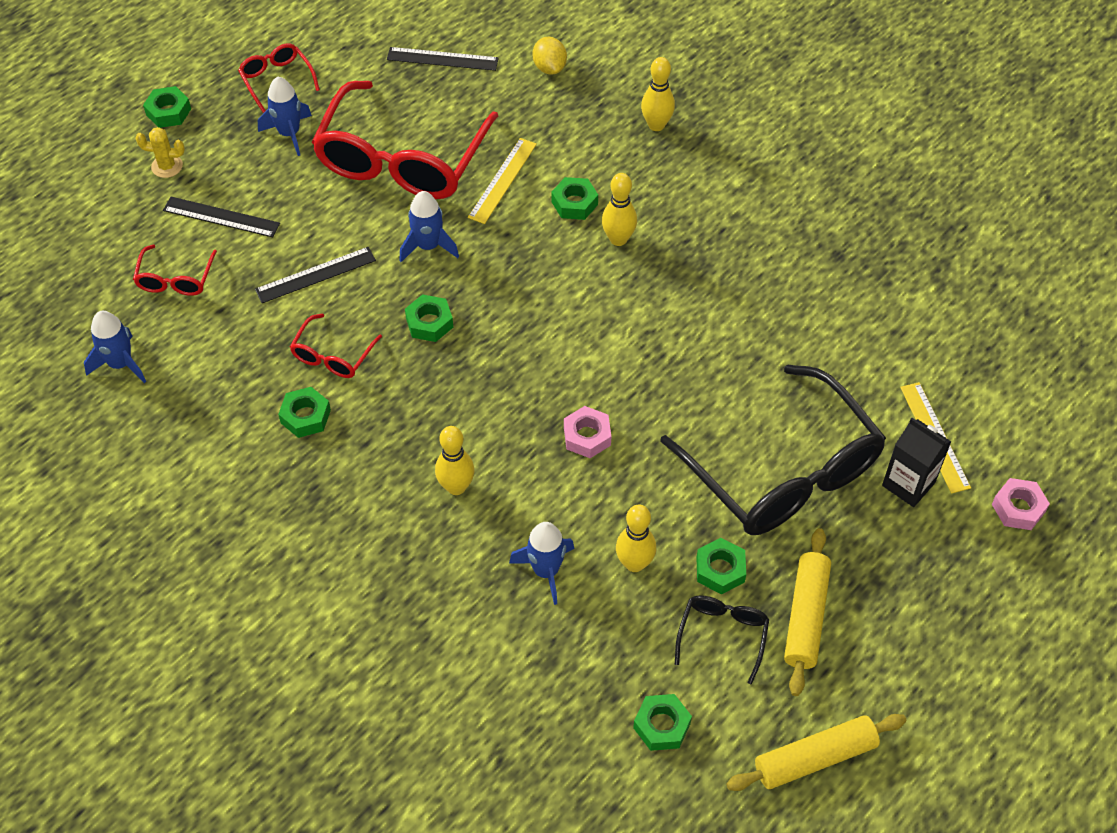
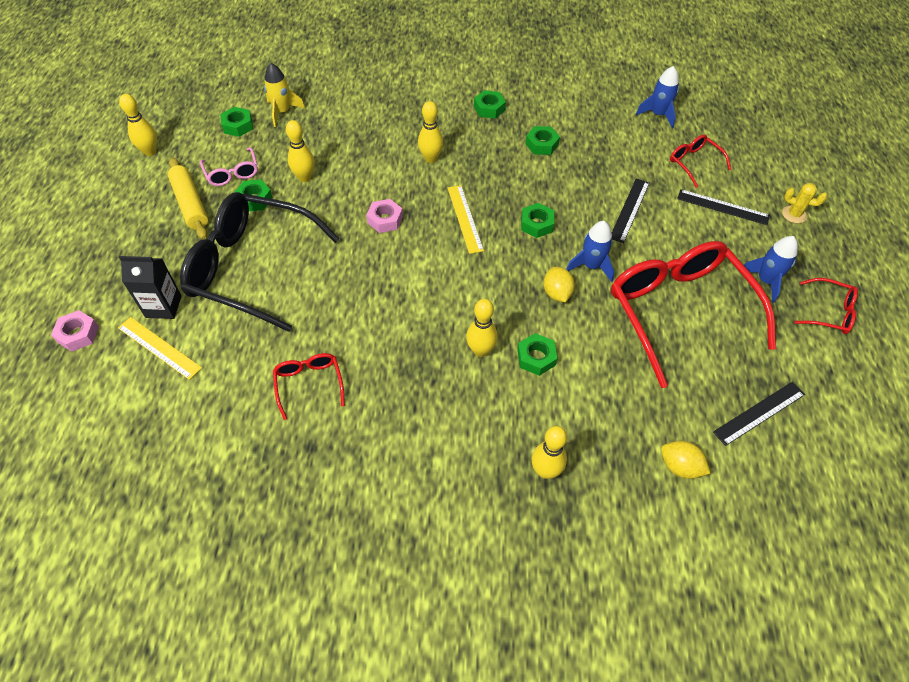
camera: 140 degrees right, 0 degrees up
yellow cactus [135,127,185,178] -> yellow cactus turned 60 degrees clockwise [782,183,827,223]
green nut [143,86,191,128] -> green nut moved to [474,90,506,119]
black ruler [163,197,280,238] -> black ruler turned 45 degrees clockwise [677,189,770,225]
red glasses [290,313,382,378] -> red glasses moved to [273,353,345,420]
yellow ruler [468,138,537,224] -> yellow ruler moved to [448,185,484,254]
blue rocket [509,522,575,605] -> none
black glasses [675,595,769,685] -> pink glasses [200,147,258,186]
yellow rolling pin [726,714,906,791] -> yellow bowling pin [119,94,157,156]
none -> yellow rocket [264,63,305,127]
none -> yellow lemon [544,267,575,302]

